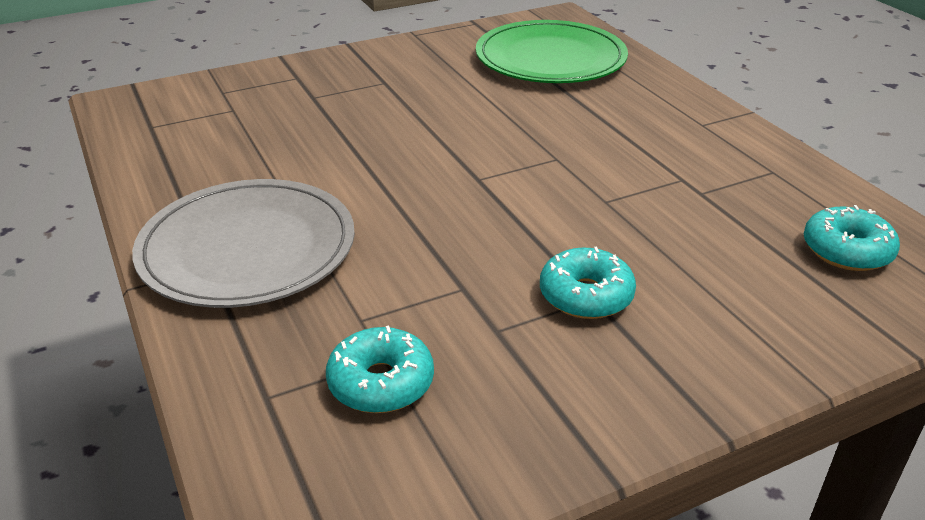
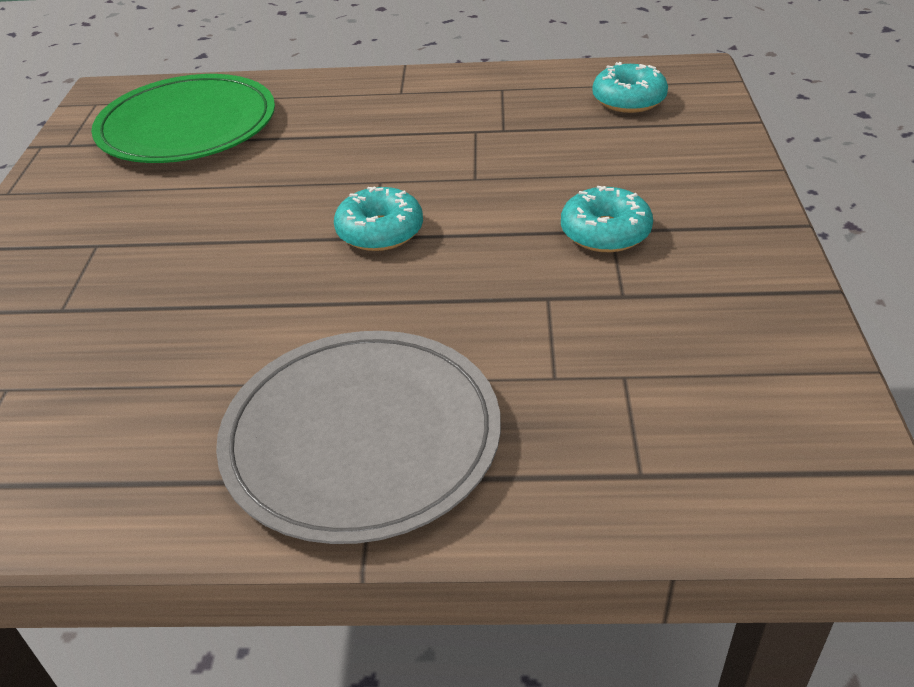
camera: 60 degrees left, 5 degrees up
turquoise donut [326,326,434,413] -> turquoise donut moved to [334,187,423,251]

